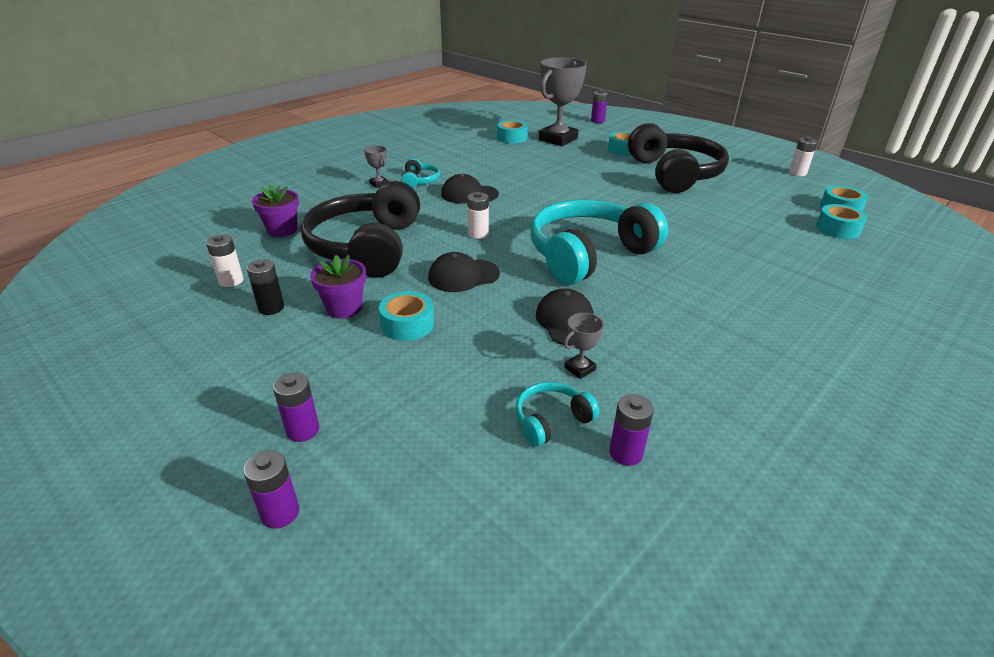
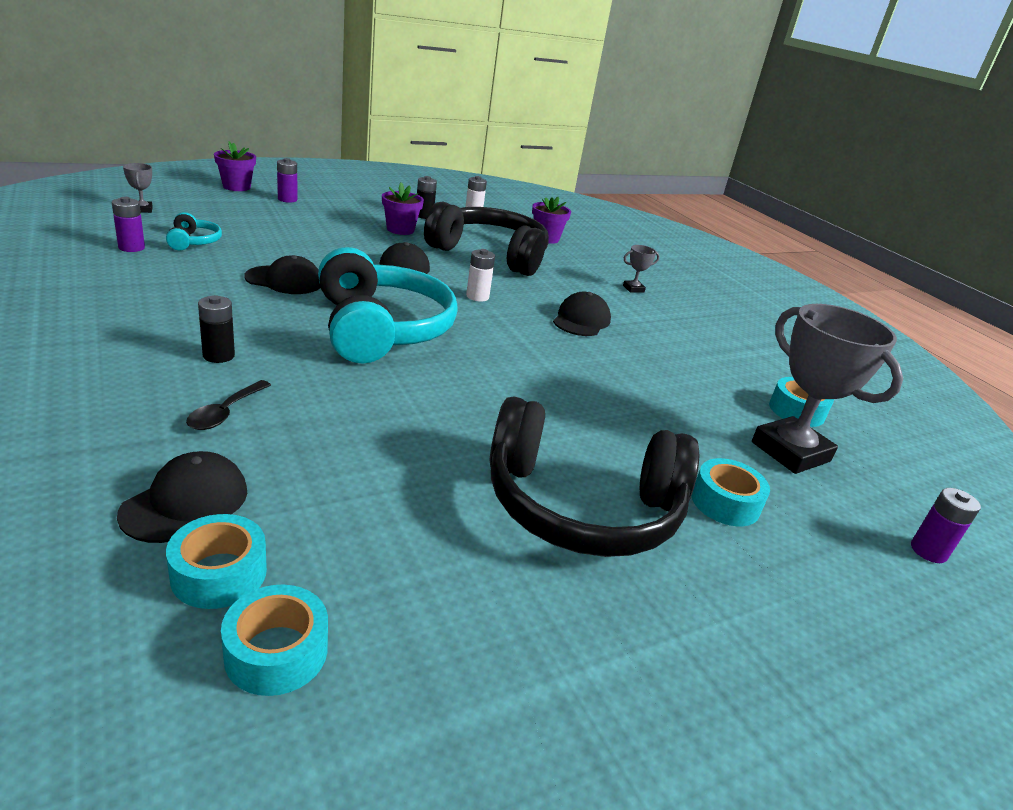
camera: 105 degrees right, 5 degrees down
purple battery [243,450,299,529] -> purple flower pot [214,142,256,191]
turquoise tape [379,291,434,341] -> none
turquoise headphones [401,158,440,188] -> none
grey trophy [564,313,604,379] -> grey trophy moved to [123,163,153,213]
white battery [789,137,818,176] -> none
none -> black cap [117,451,247,543]
none -> black spoon [186,380,271,430]
none -> black battery [198,295,235,363]

